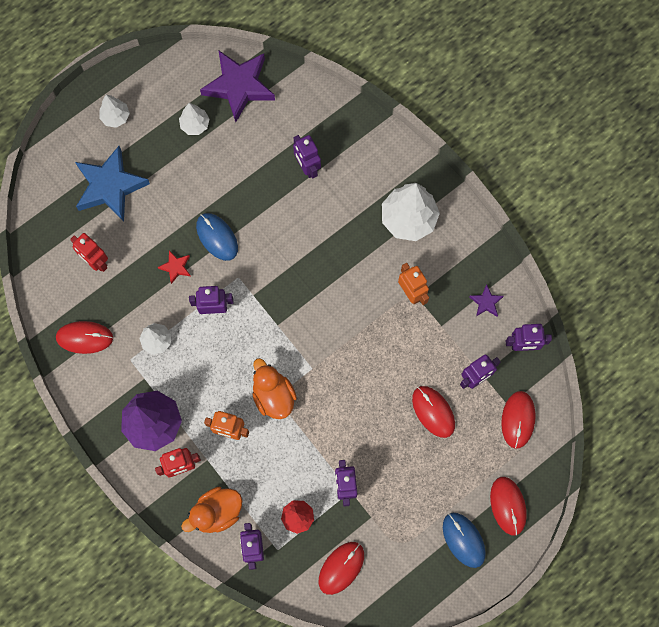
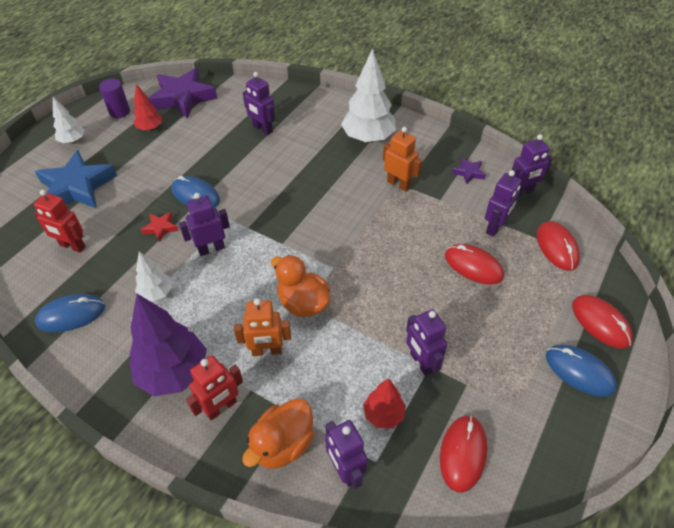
camera: 20 degrees left, 25 degrees down
red mouse [56,321,113,354] -> blue mouse [35,294,105,333]
white tree [179,103,210,135] -> red tree [133,84,162,131]
none -> purple cylinder [99,79,130,118]

